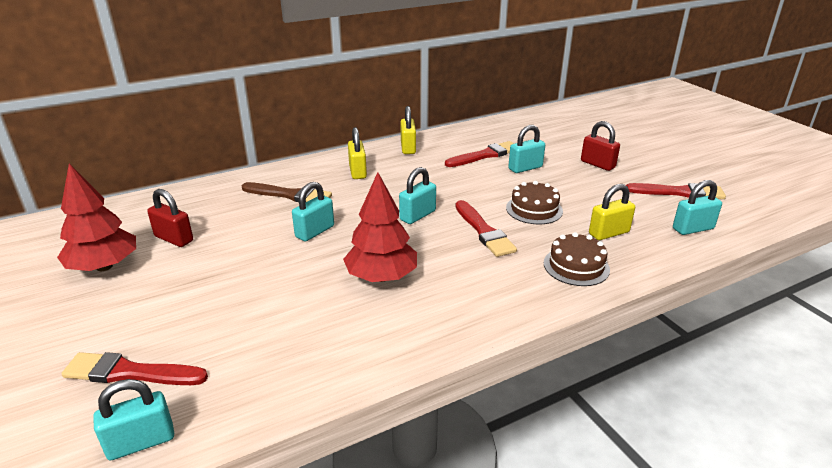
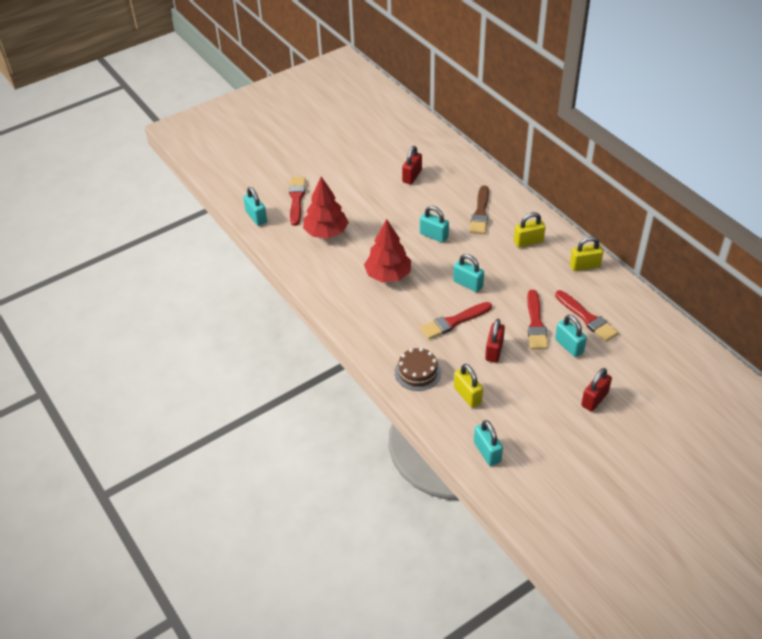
camera: 85 degrees right, 15 degrees up
red tree [57,163,136,271] -> red tree moved to [303,177,349,239]
brown cake [506,181,563,224] -> red padlock [485,319,505,363]
red brush [626,183,726,199] -> red brush moved to [527,290,548,349]

